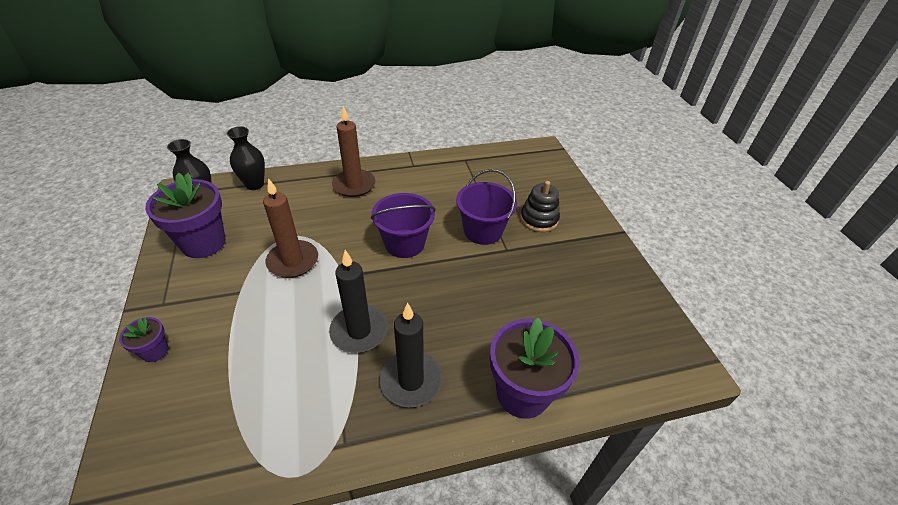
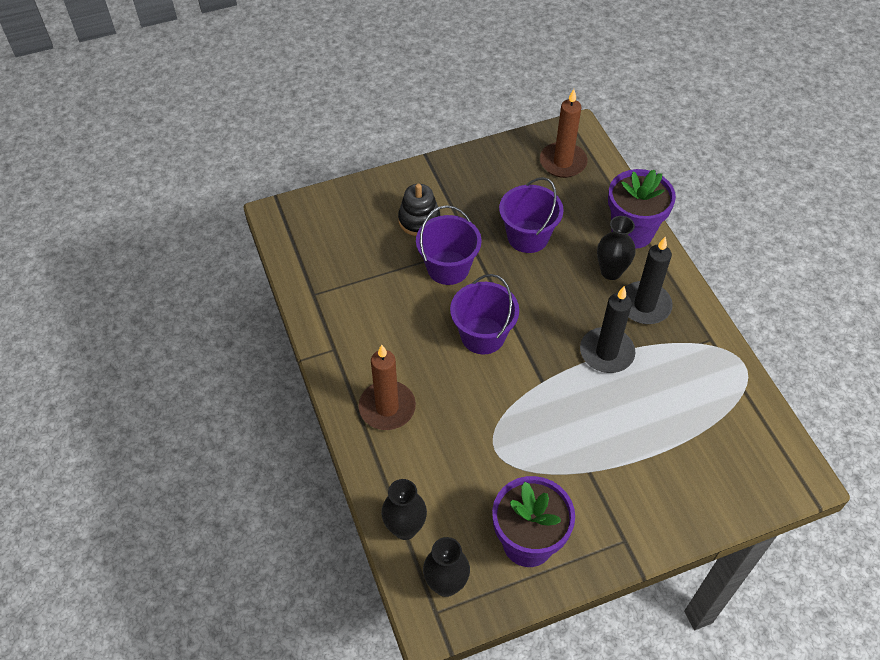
camera: 95 degrees left, 10 degrees up
purple flower pot [119,317,169,362] -> none
brown candle [263,178,318,278] -> brown candle moved to [540,89,588,178]
none -> purple bucket [499,177,564,253]
none -> black vase [597,216,636,280]

